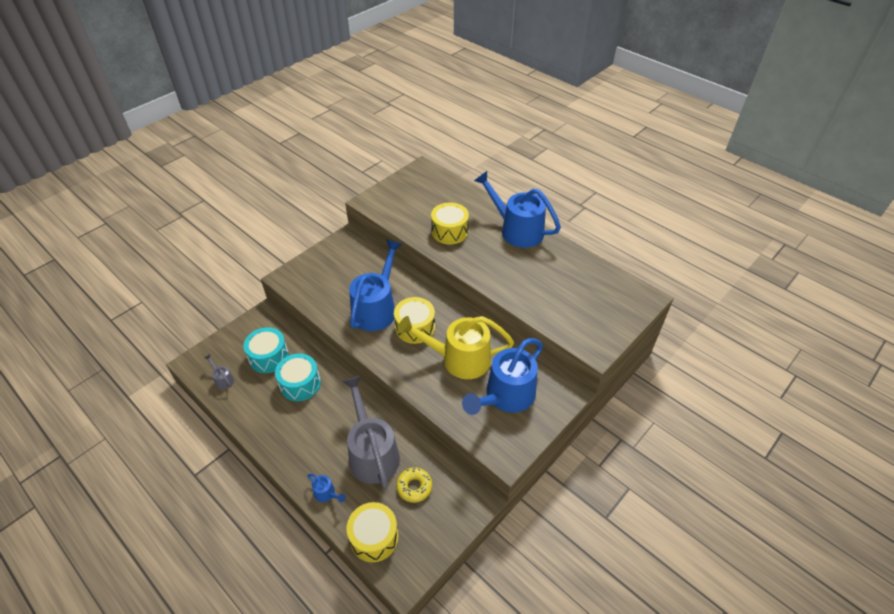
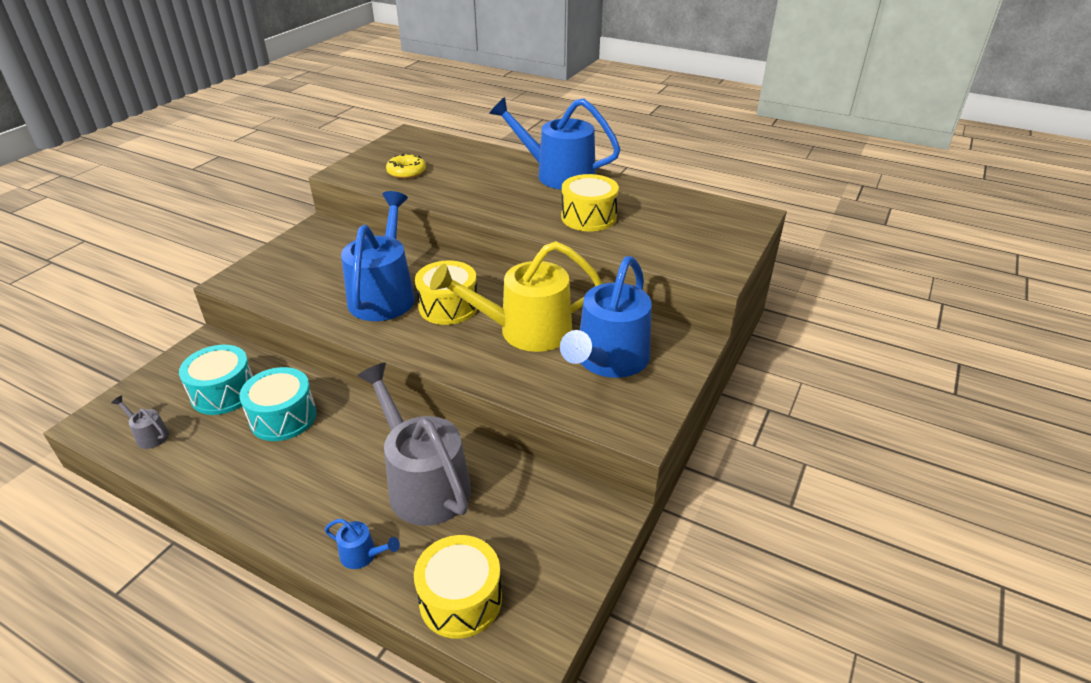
camera: 15 degrees left, 10 degrees down
yellow donut [396,467,432,503] -> yellow donut moved to [386,153,426,179]
yellow drum [431,203,469,244] -> yellow drum moved to [561,174,619,231]

